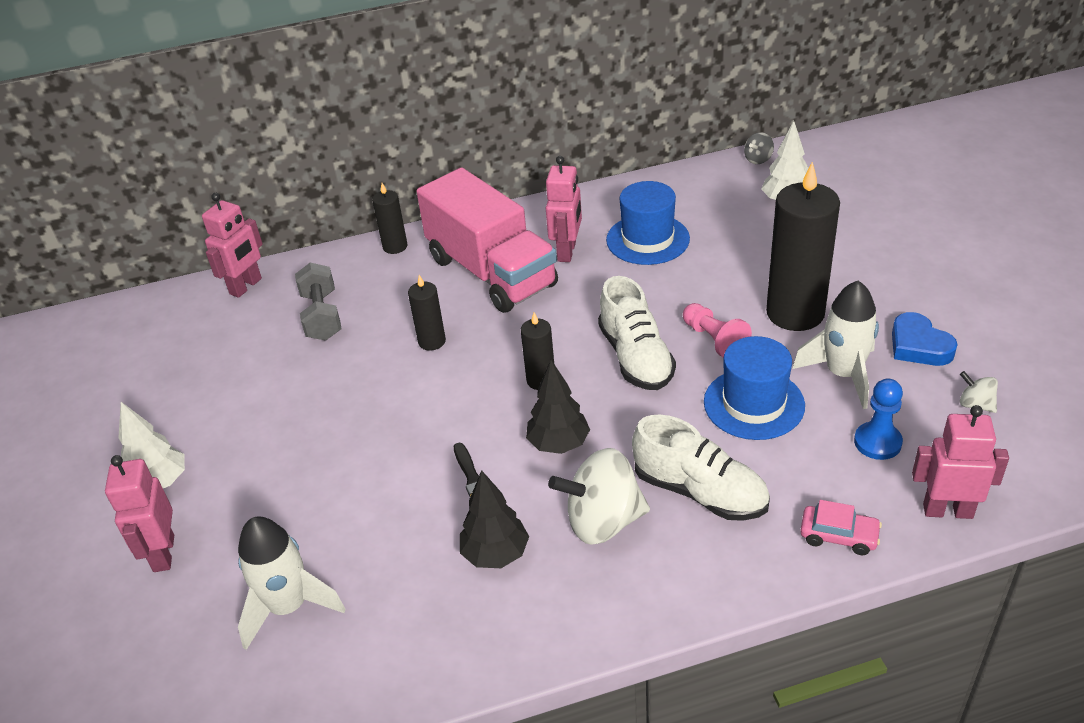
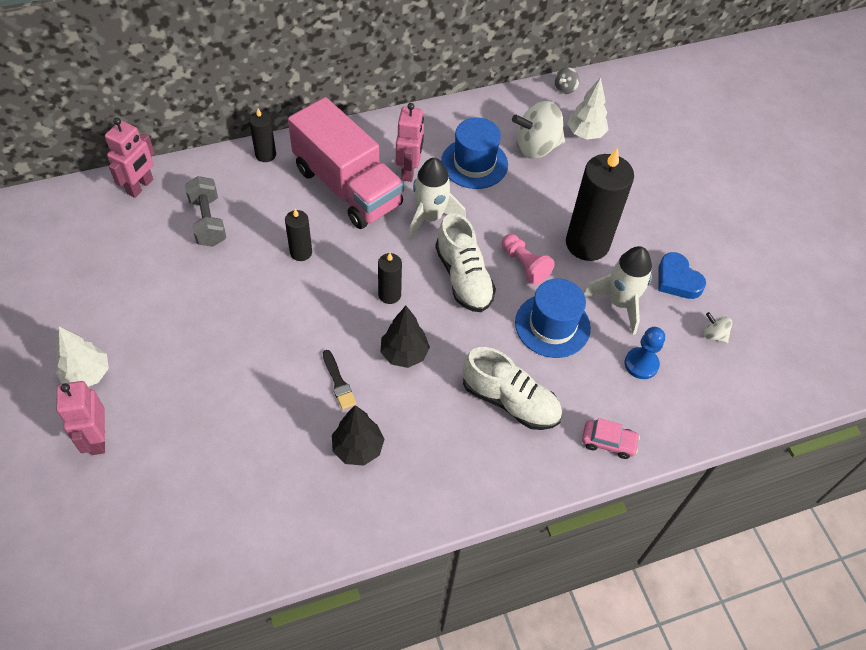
camera: 10 degrees left, 15 degrees up
white rocket [238,516,346,650] -> white rocket moved to [408,158,466,241]
white spinning top [548,448,650,545] -> white spinning top moved to [512,101,565,159]
pink robot [912,405,1009,519] -> none

